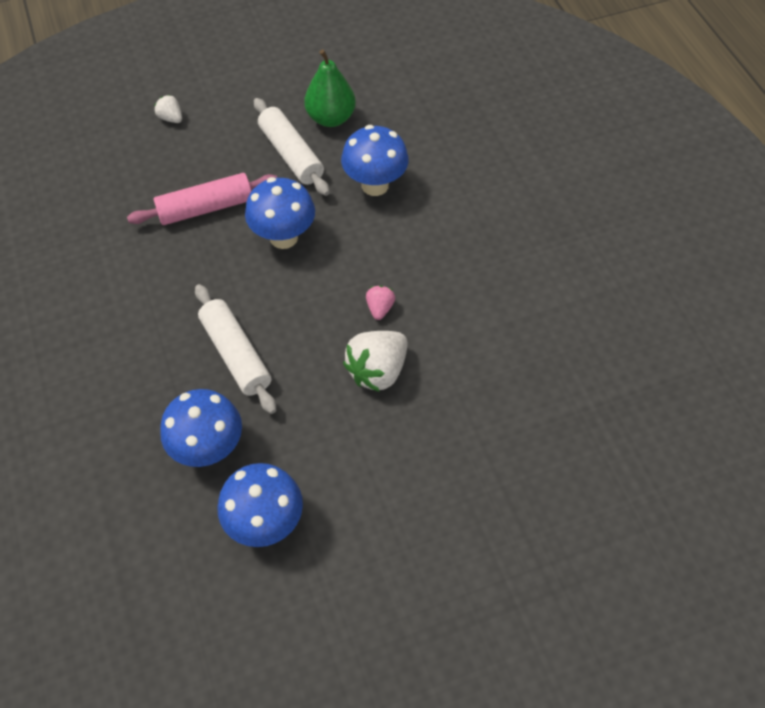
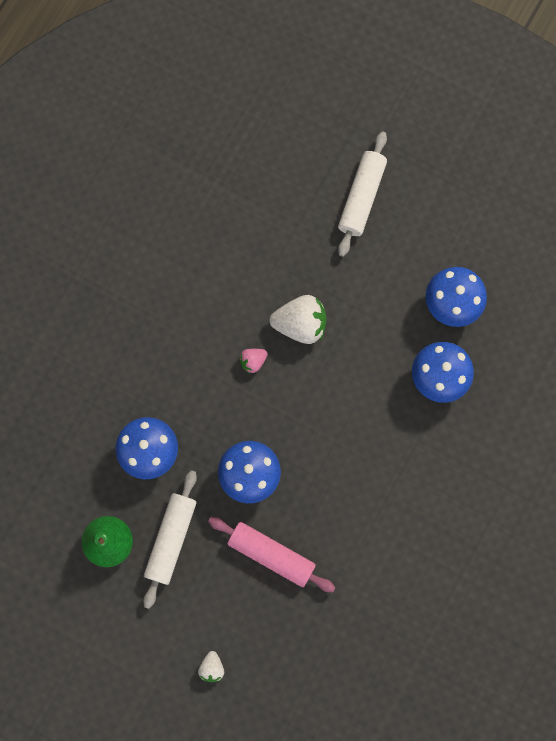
camera: 130 degrees left, 20 degrees up
white rolling pin [195,284,276,414] -> white rolling pin moved to [338,132,387,257]

